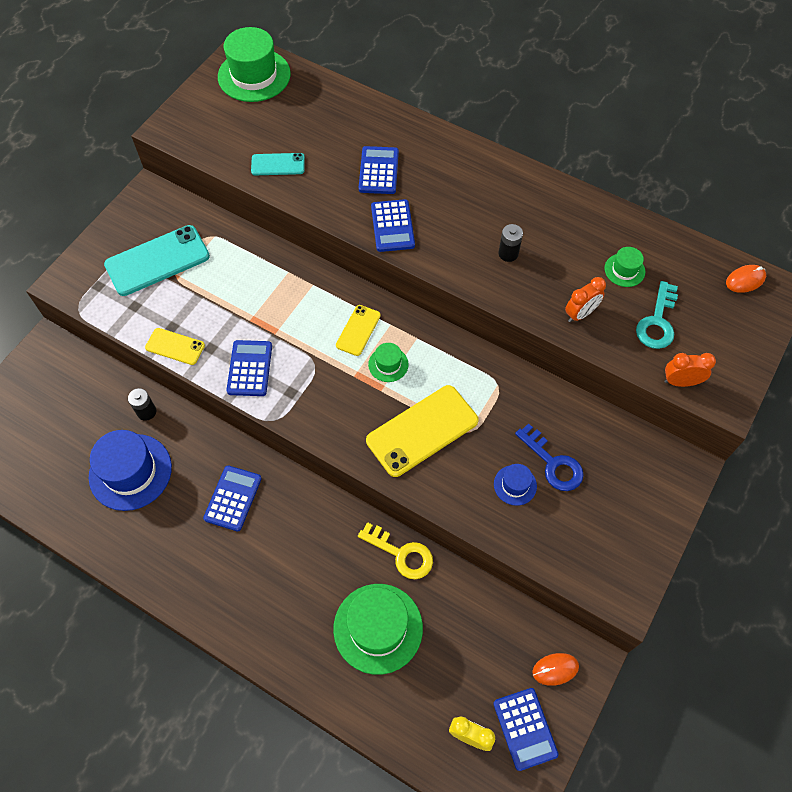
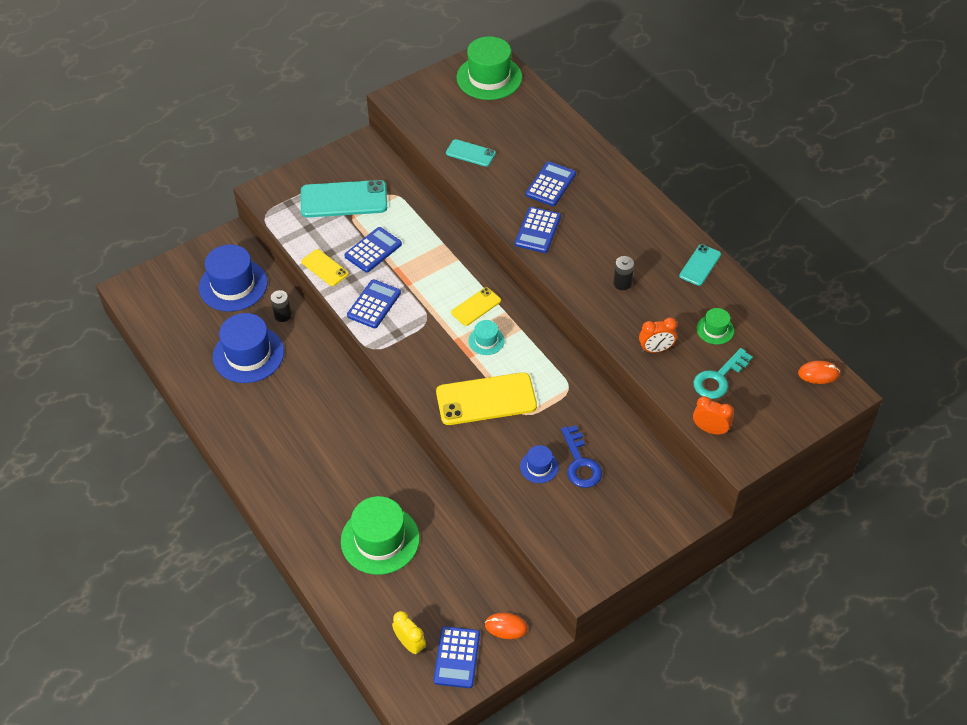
camera: 25 degrees right, 10 degrees down
blue calculator [203,466,262,531] -> blue calculator moved to [344,227,402,273]
yellow key [358,522,433,579] -> none
green hat [368,343,408,382] -> turquoise hat [468,320,505,355]
none -> blue hat [199,244,268,312]
none -> turquoise phone [679,244,721,286]

